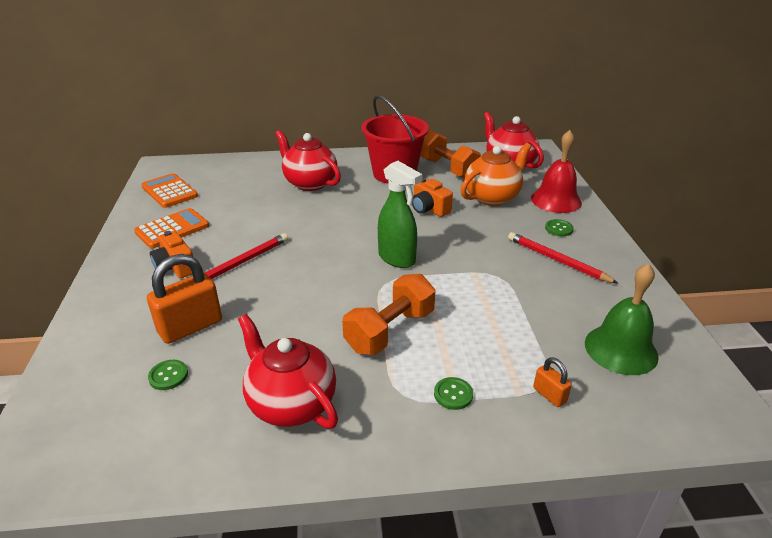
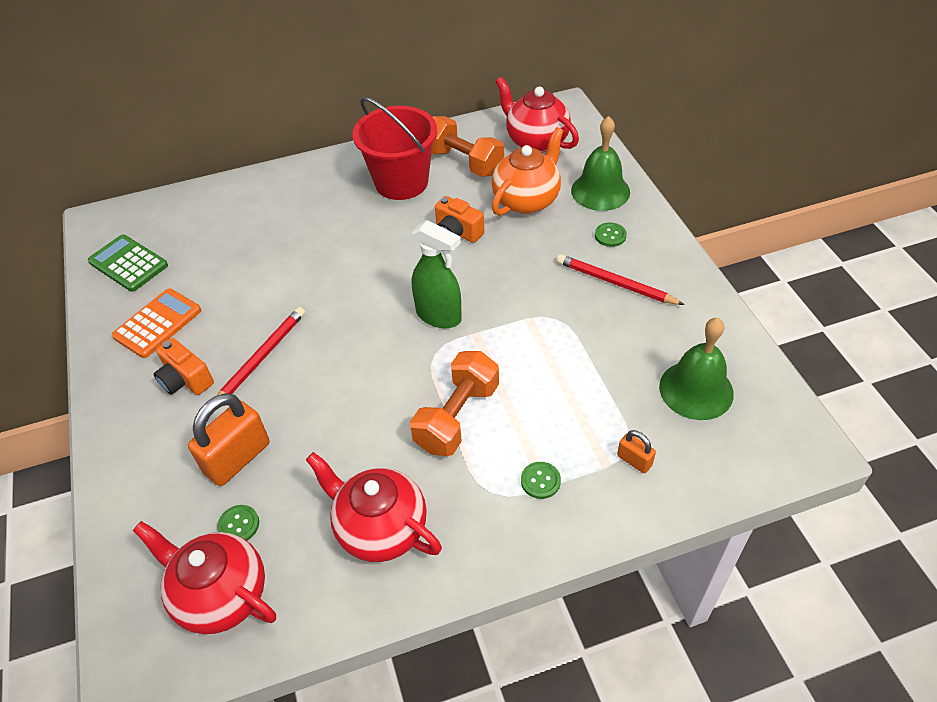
camera: 10 degrees left, 15 degrees up
orange calculator [141,173,198,208] -> green calculator [88,235,168,292]
red teapot [275,130,341,191] -> red teapot moved to [133,521,276,634]
red bell [531,130,582,213] -> green bell [571,116,630,211]

